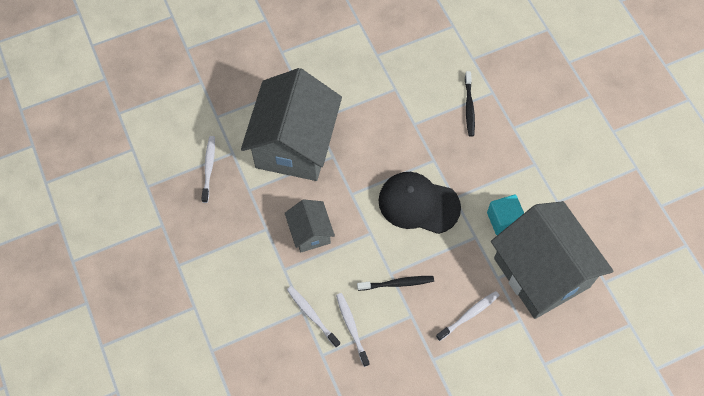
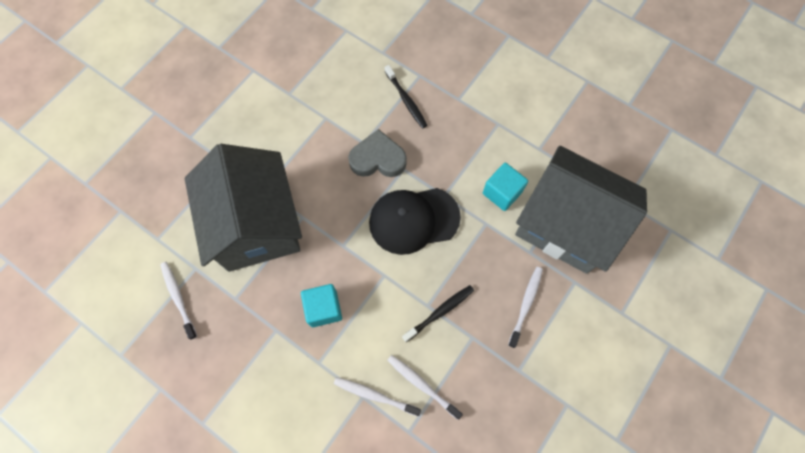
camera: 30 degrees left, 5 degrees up
grey house [285,199,335,253] -> turquoise cube [301,284,342,327]
none -> grey heart [348,129,407,177]

